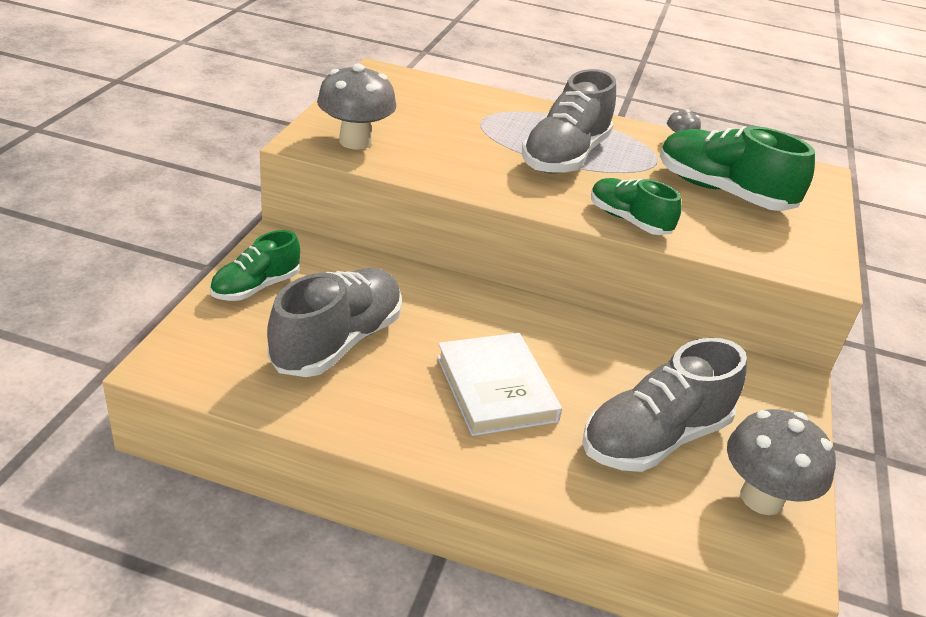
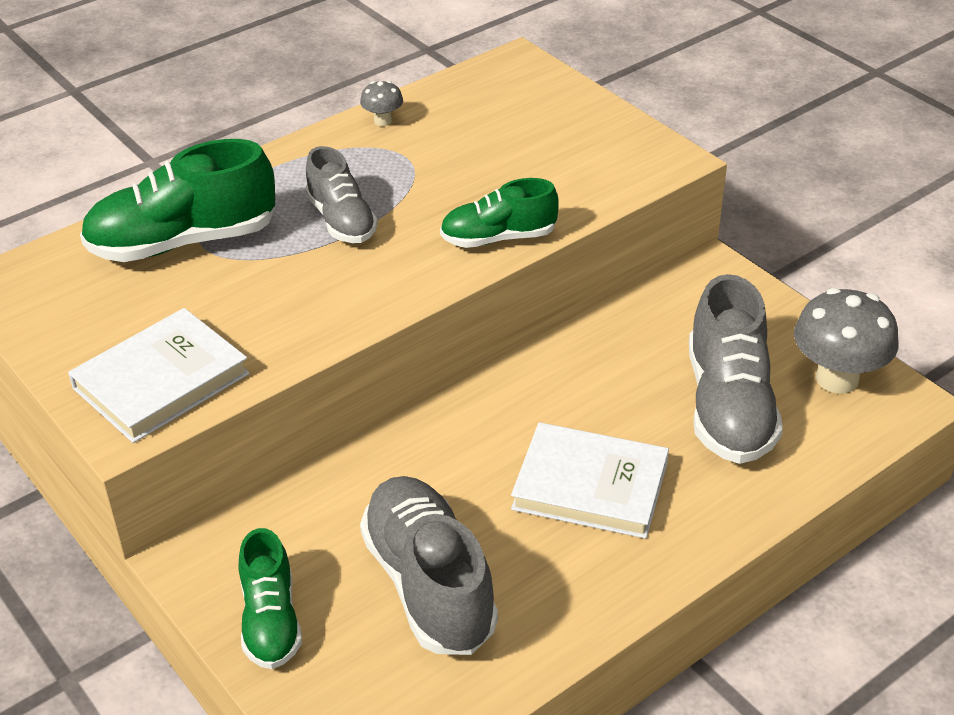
camera: 50 degrees left, 5 degrees up
grey mushroom [317,64,396,150] -> white book [68,308,250,443]
grey shoe [522,69,616,174] -> grey shoe [305,146,378,243], size x0.61
green shoe [660,126,815,211] -> green shoe moved to [80,139,275,262]

